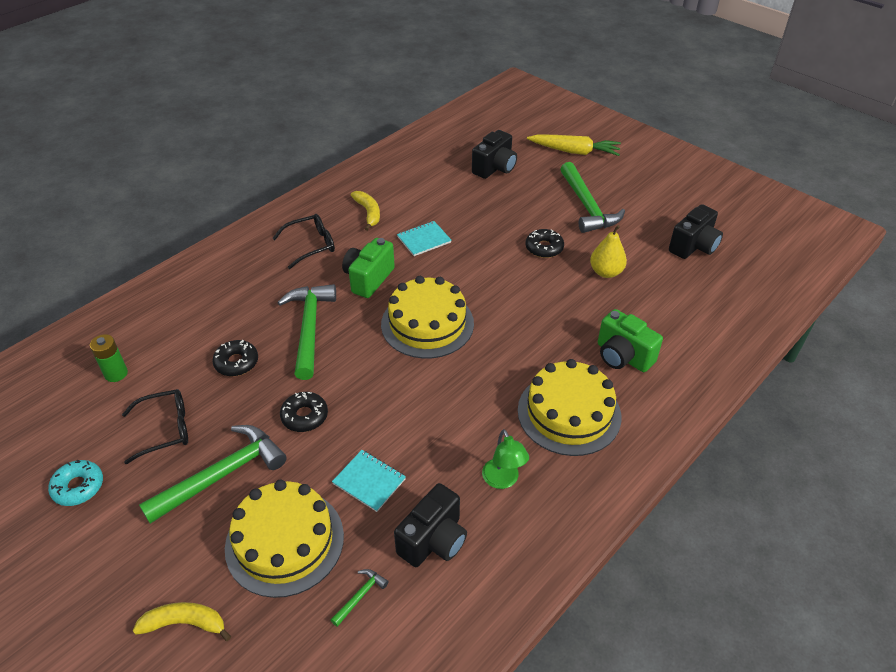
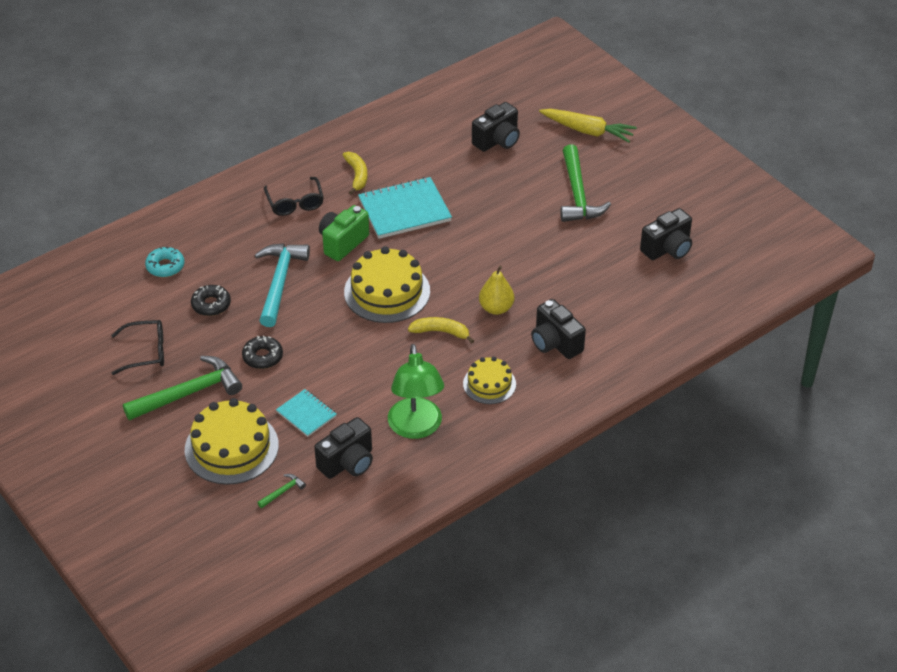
camera: 10 degrees right, 0 degrees up
turquoise donut [48,460,103,506] -> turquoise donut moved to [145,246,184,277]
green battery [90,334,128,382] -> none
yellow banana [133,602,231,641] -> yellow banana moved to [408,317,474,343]
black glasses [272,214,335,269] -> black glasses turned 90 degrees clockwise [264,177,324,216]
green hammer [277,284,336,380] -> turquoise hammer [254,243,310,327]
turquoise notebook [397,221,451,256] -> turquoise notebook [358,177,452,239], size x1.82
green lamp [482,429,529,489] -> green lamp [388,344,444,439], size x1.77
yellow cake [518,359,621,456] -> yellow cake [463,357,516,404], size x0.59
black donut [526,229,564,258] -> none
yellow pear [590,225,627,278] -> yellow pear moved to [479,266,514,315]
green camera [598,309,663,372] -> black camera [531,299,586,359]

